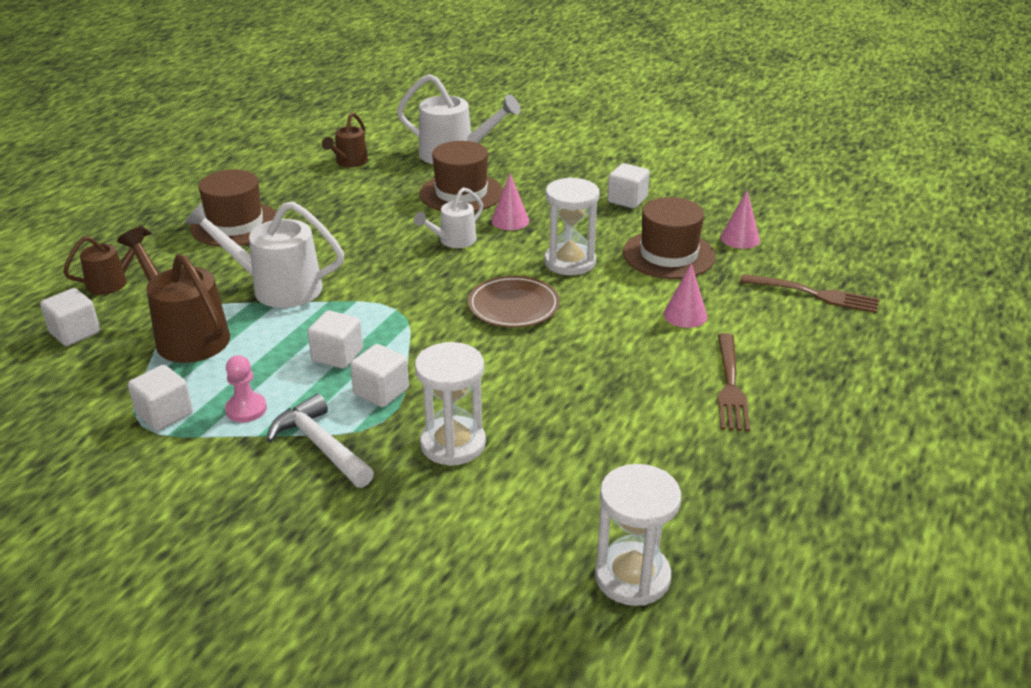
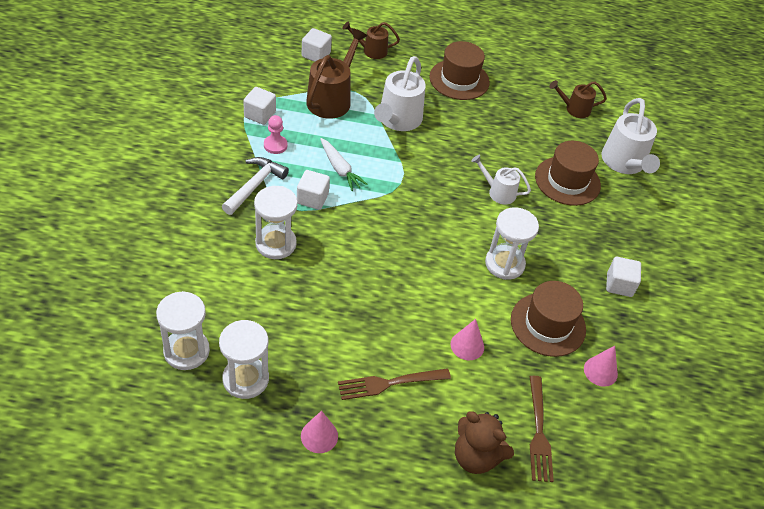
camera: 65 degrees right, 15 degrees up
brown watering can [63,225,152,295] -> brown watering can turned 150 degrees clockwise [343,21,400,59]
white watering can [184,201,344,308] -> white watering can turned 150 degrees counterclockwise [374,56,426,131]
white cube [307,310,363,369] -> white carrot [320,138,368,191]
brown plate [468,276,560,328] -> none
pink cone [491,173,529,230] -> pink cone moved to [301,411,338,453]
none -> white hourglass [219,320,269,399]
none -> brown teddy bear [455,411,514,474]

